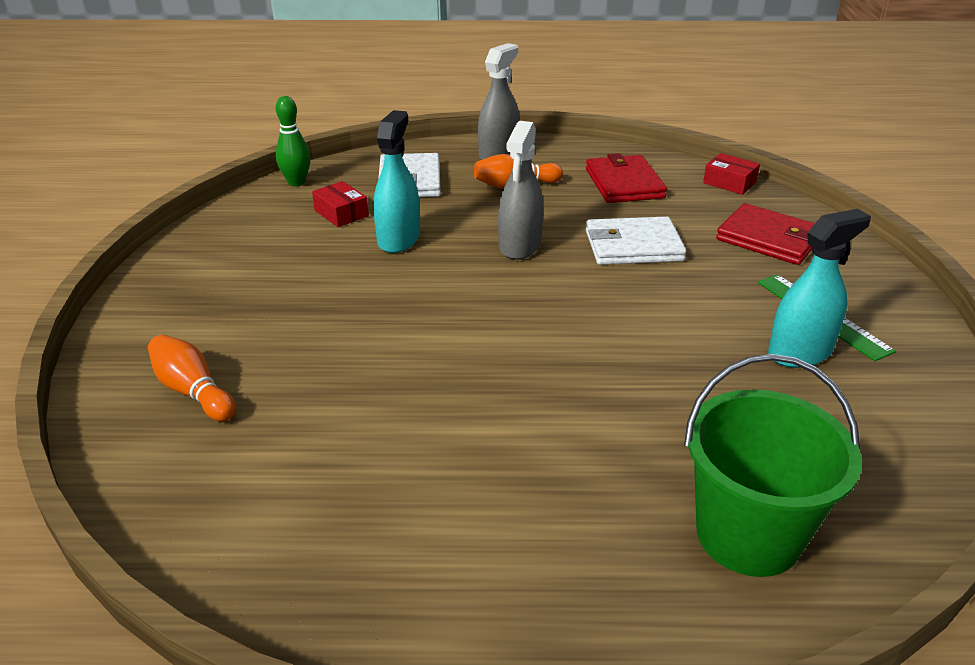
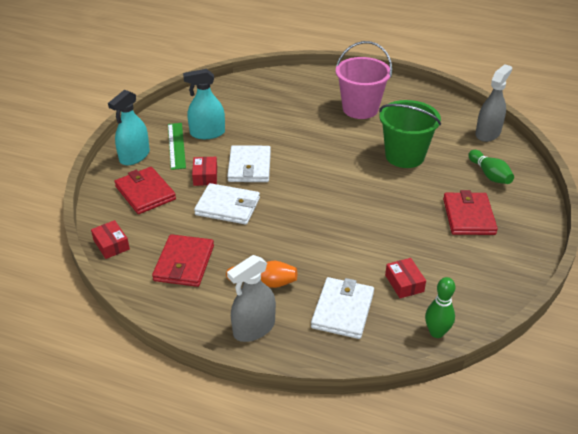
camera: 160 degrees left, 5 degrees up
orange bowling pin [148,335,236,421] -> green bowling pin [468,150,514,184]
turquoise spray bottle [373,110,420,253] -> turquoise spray bottle moved to [108,89,150,165]
grey spray bottle [498,121,543,260] -> grey spray bottle moved to [475,64,512,142]
green bucket [684,354,862,577] -> green bucket moved to [379,100,441,168]
none -> red box [192,157,217,186]
none -> white wallet [227,145,271,182]
none -> pink bucket [336,41,392,119]
none -> red wallet [443,190,498,235]

